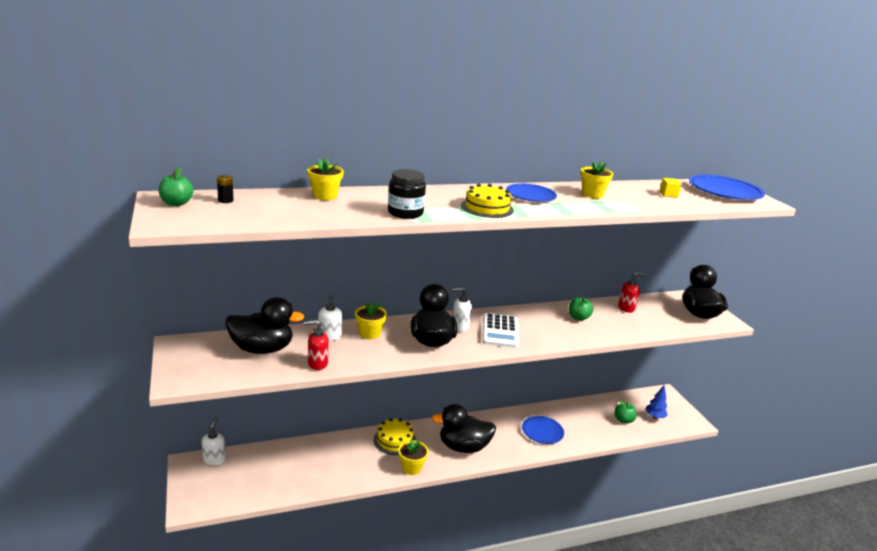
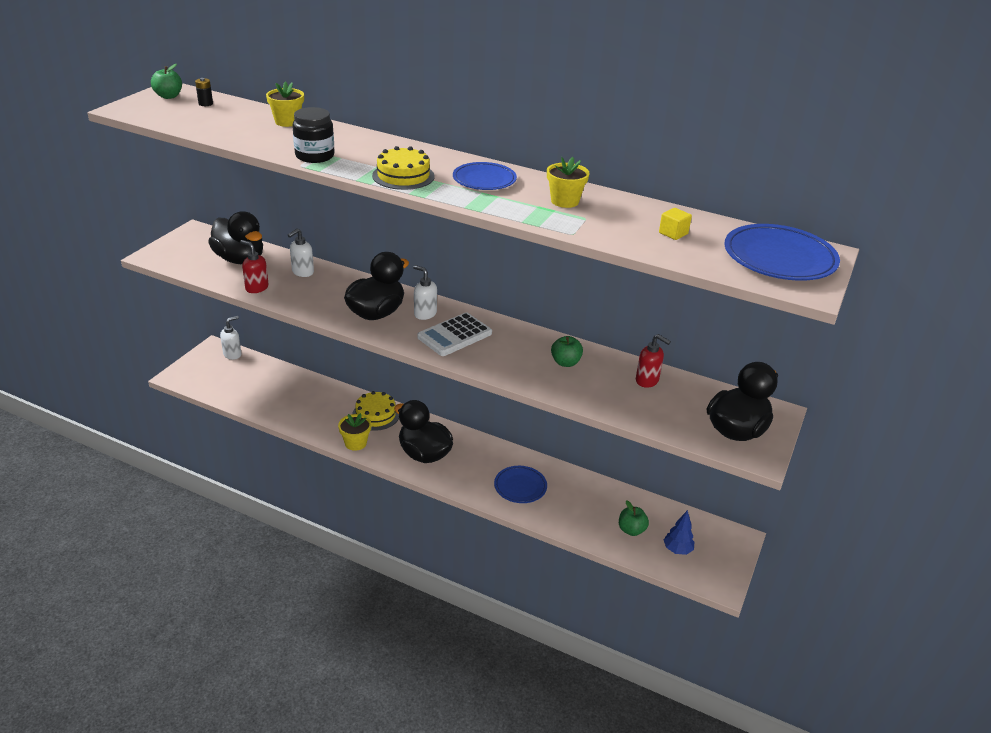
camera: 45 degrees right, 10 degrees up
yellow flower pot [355,302,387,339] -> none

